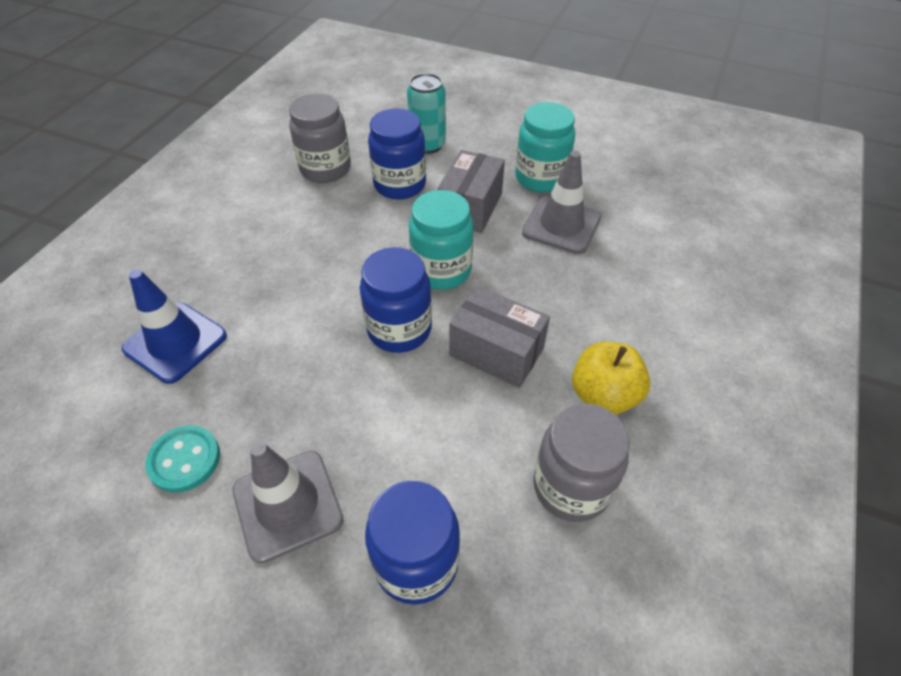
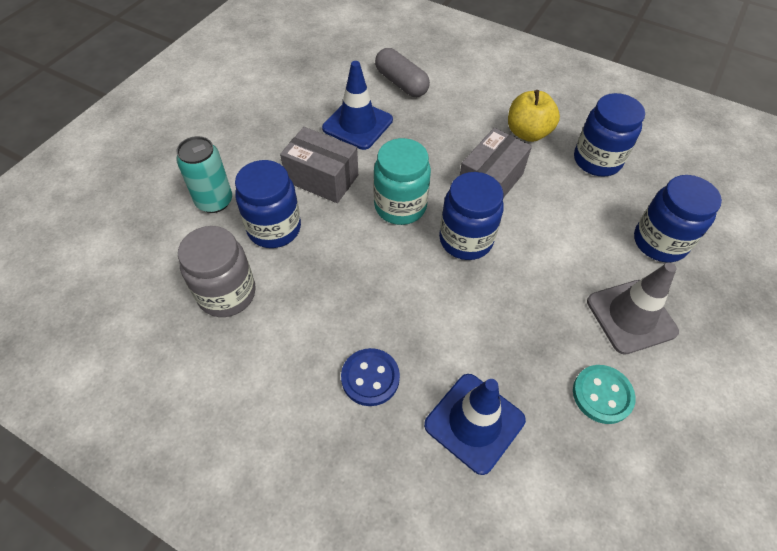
camera: 85 degrees left, 5 degrees up
turquoise jar [515,102,575,192] -> none
grey traffic cone [522,151,601,254] -> blue traffic cone [322,61,393,150]
grey jar [533,404,630,522] -> blue jar [574,93,645,177]
none -> blue button [341,348,400,406]
none -> grey capsule [375,48,430,97]

